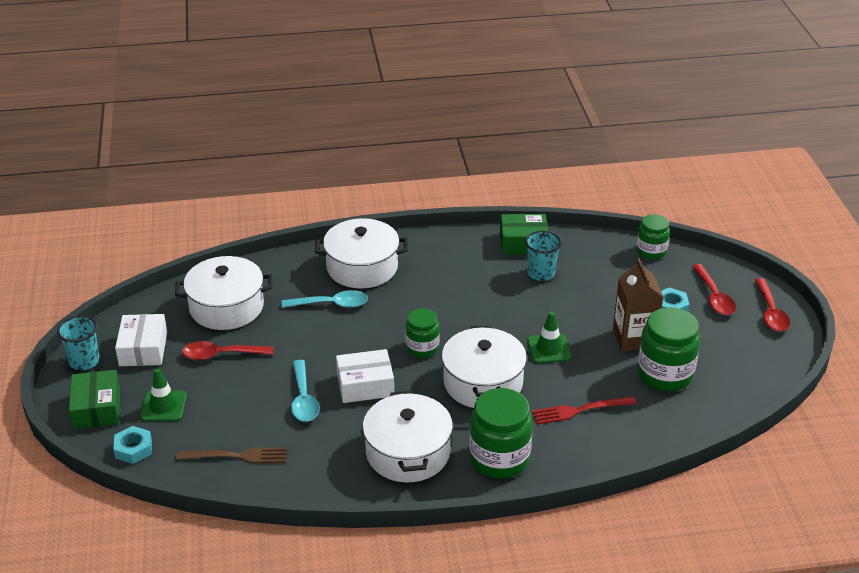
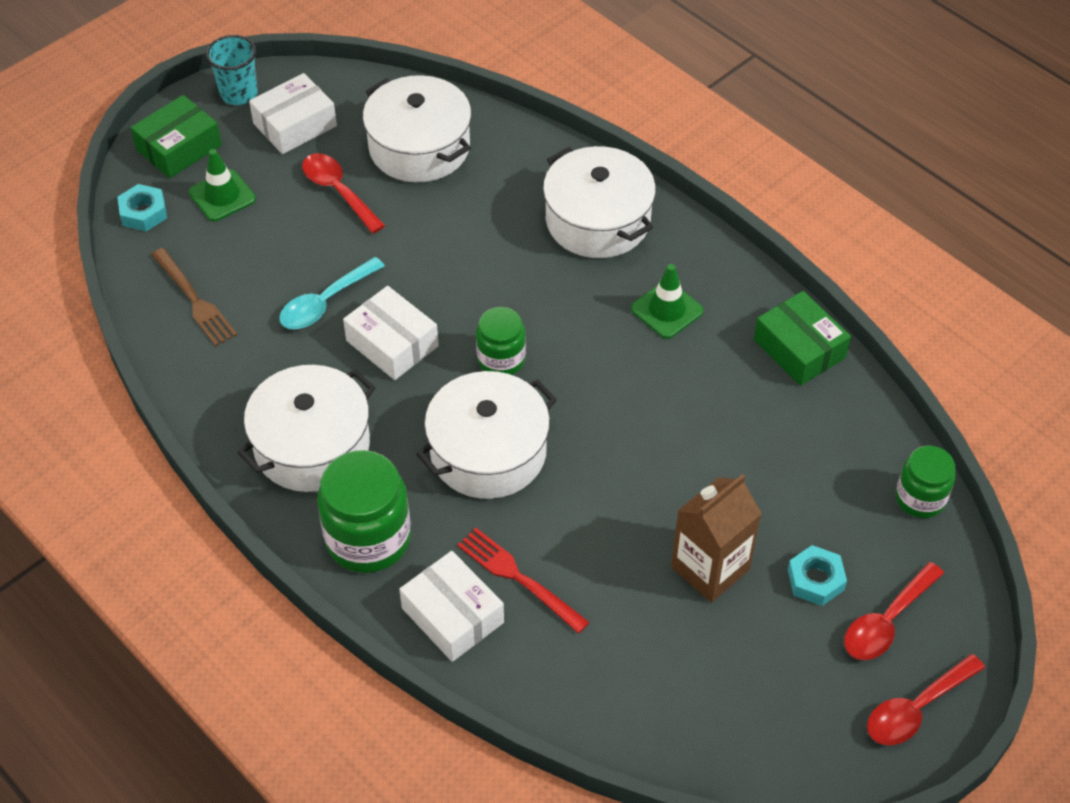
camera: 55 degrees right, 15 degrees up
turquoise spoon [282,290,368,308] -> none
turquoise cup [525,231,562,281] -> none
green traffic cone [527,312,572,364] -> green traffic cone moved to [631,264,704,339]
green jar [637,307,700,391] -> none
none -> white box [399,551,504,662]

